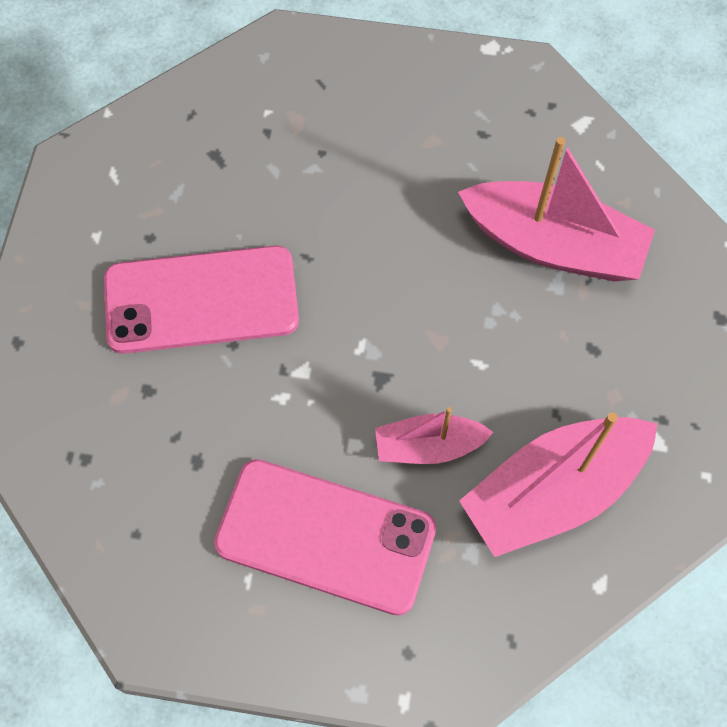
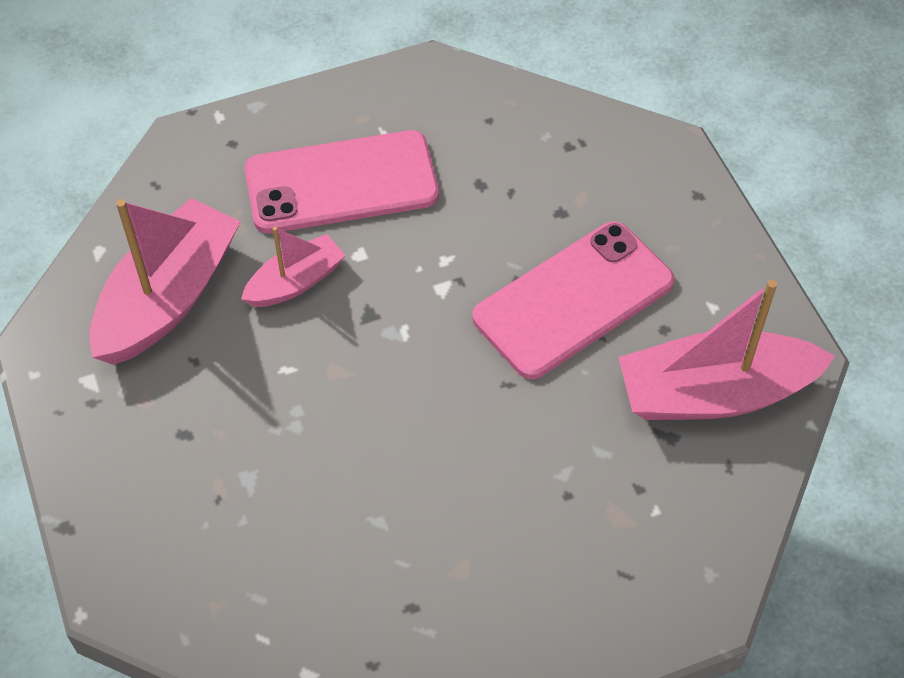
camera: 150 degrees right, 10 degrees down
pink boat [458,137,655,281] -> pink boat moved to [618,280,835,420]

